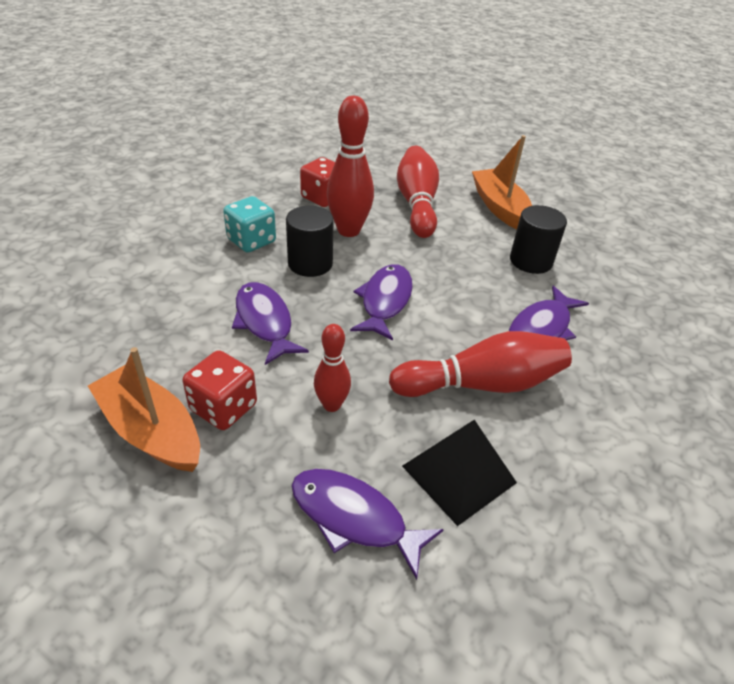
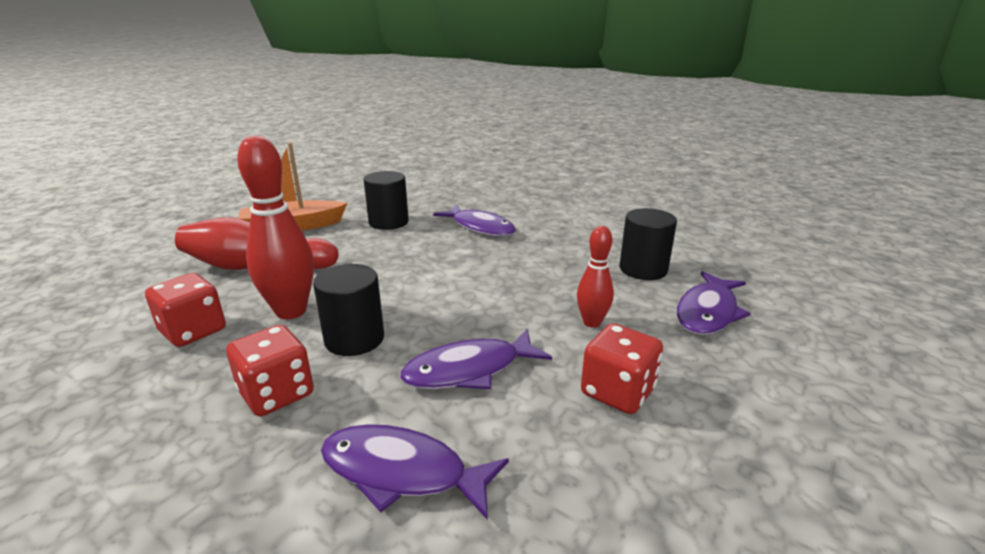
camera: 85 degrees left, 15 degrees down
orange boat [88,347,200,472] -> none
turquoise dice [223,196,276,253] -> red dice [226,325,314,416]
purple fish [350,264,413,341] -> purple fish moved to [321,424,509,520]
red bowling pin [389,331,572,397] -> none
black pyramid [402,420,517,526] -> black cylinder [620,208,677,280]

